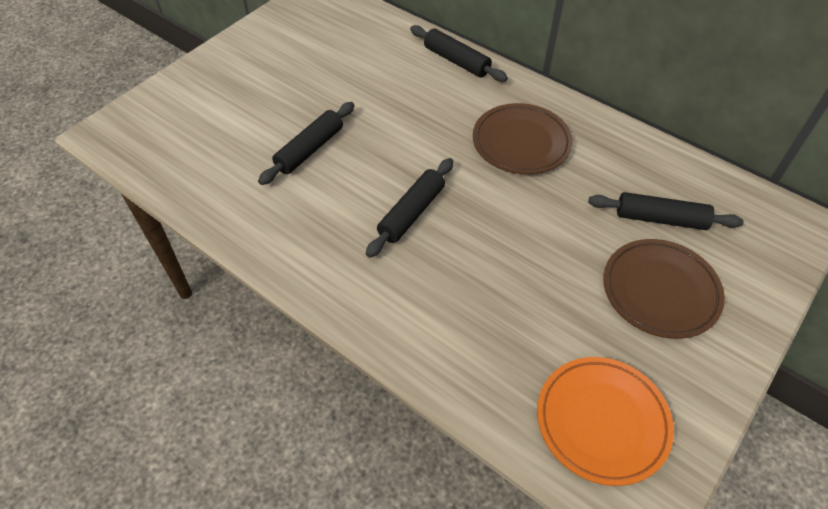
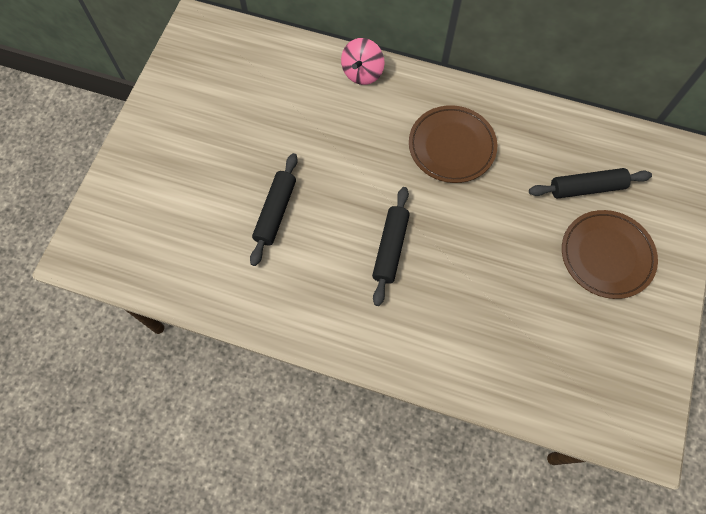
camera: 20 degrees left, 15 degrees up
black rolling pin [410,25,508,82] -> pink spinning top [341,38,384,85]
orange plate [537,357,674,486] -> none

